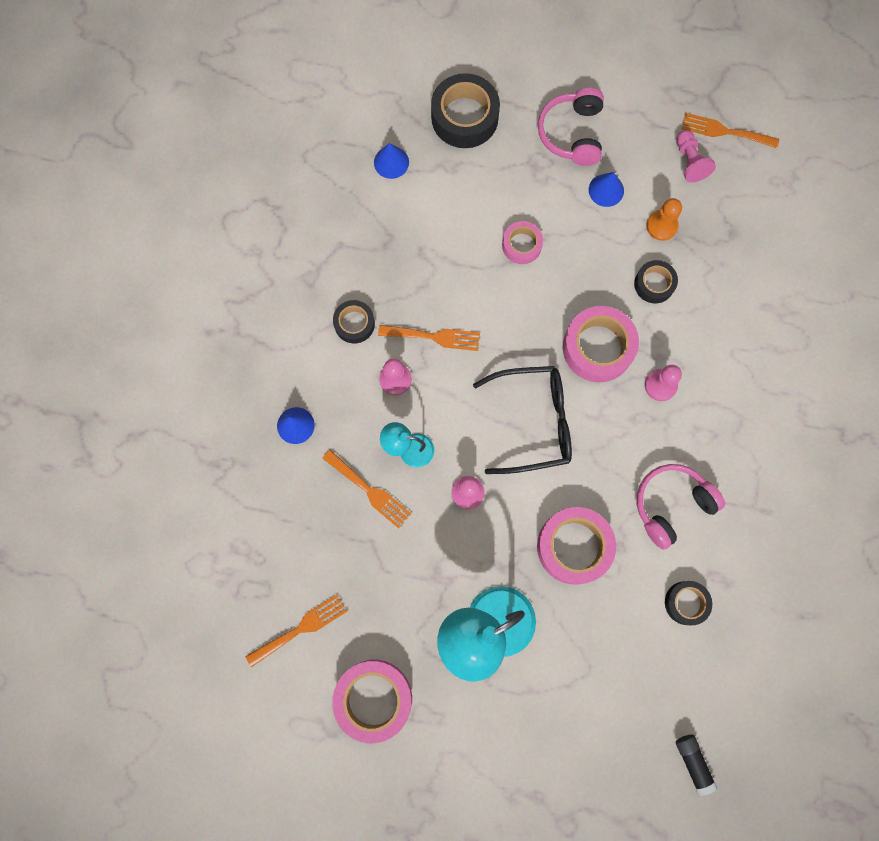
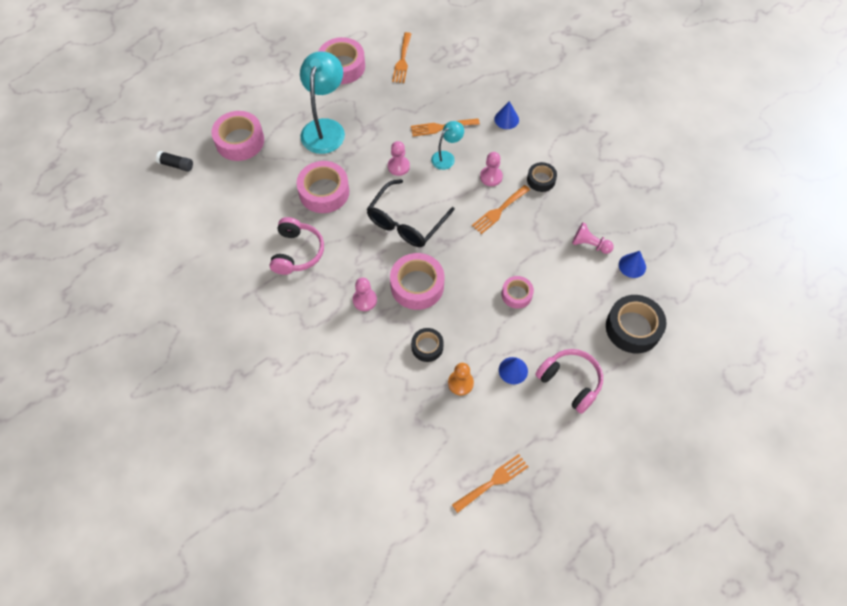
camera: 130 degrees right, 15 degrees down
black tape [665,581,712,625] -> none
pink pawn [676,130,716,183] -> pink pawn moved to [572,223,614,254]
none -> pink tape [211,111,264,161]

